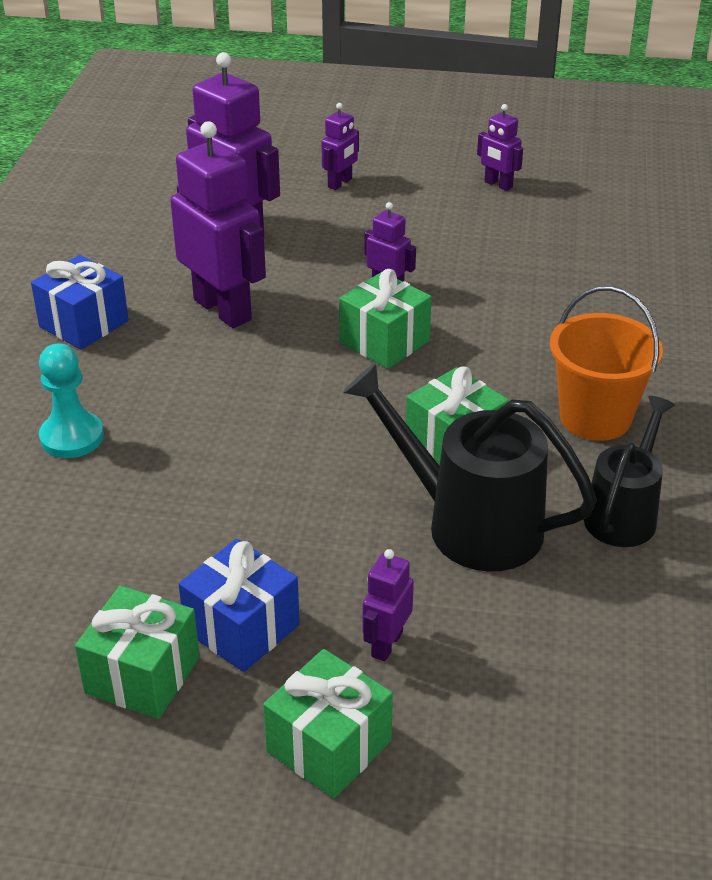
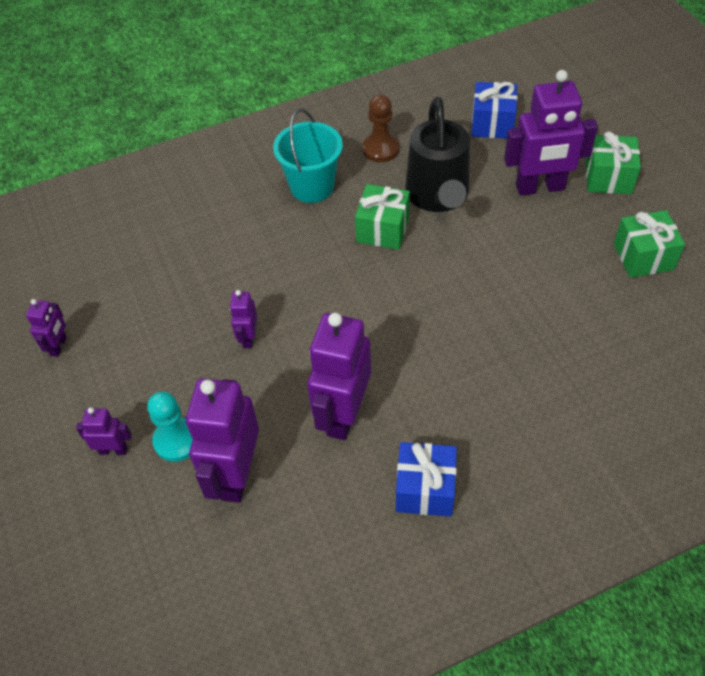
camera: 120 degrees left, 15 degrees up
turquoise pawn [39,343,104,458] -> turquoise pawn moved to [147,391,193,462]
blue gift [179,539,300,672] -> blue gift moved to [471,82,517,139]
green gift [339,269,432,369] -> none
purple robot [363,549,414,662] -> purple robot [504,70,598,195], size x2.06
orange bucket [550,286,663,441] -> turquoise bucket [273,109,343,203]
black watering can [584,396,675,547] -> brown pawn [362,94,399,162]

